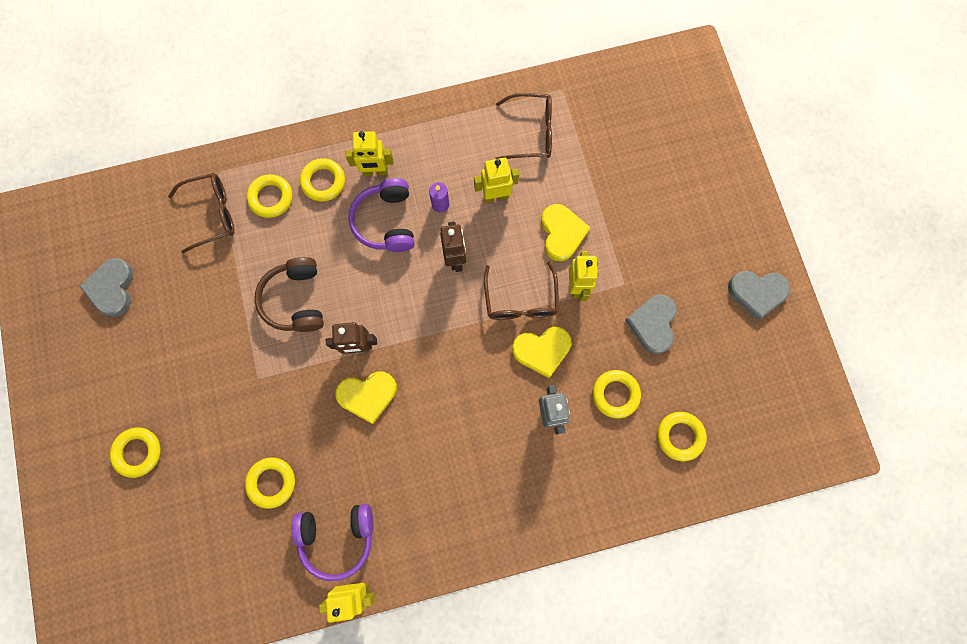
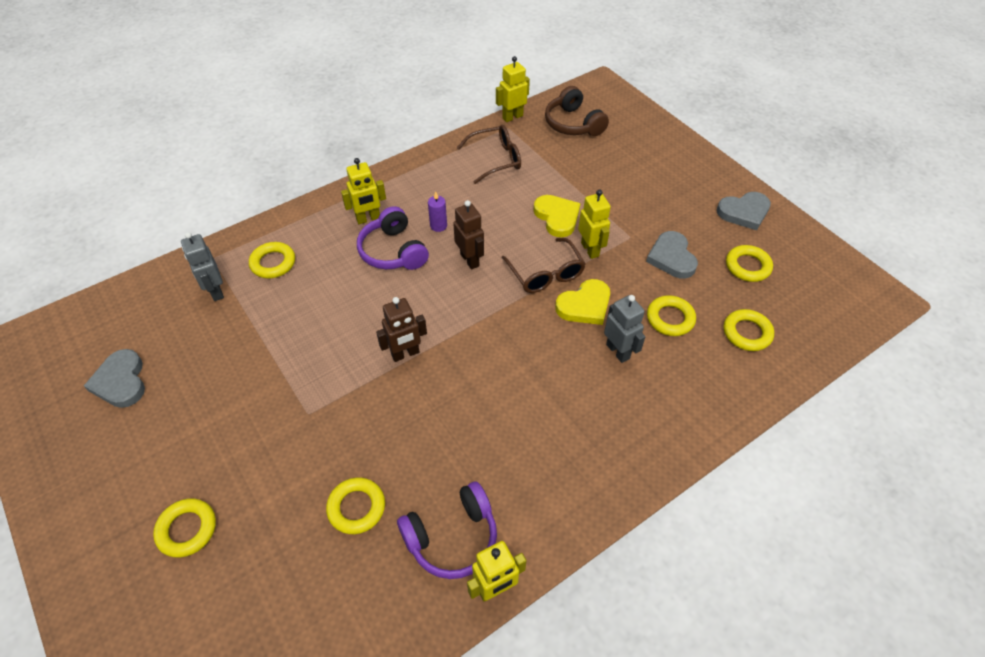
camera: 20 degrees left, 25 degrees down
brown glasses [168,173,235,253] -> grey robot [181,232,224,301]
brown headphones [254,257,324,332] -> brown headphones moved to [545,86,609,136]
yellow ring [300,158,345,202] -> yellow ring moved to [726,245,773,282]
yellow heart [335,372,397,424] -> none
yellow robot [474,158,519,203] -> yellow robot moved to [496,56,530,122]

